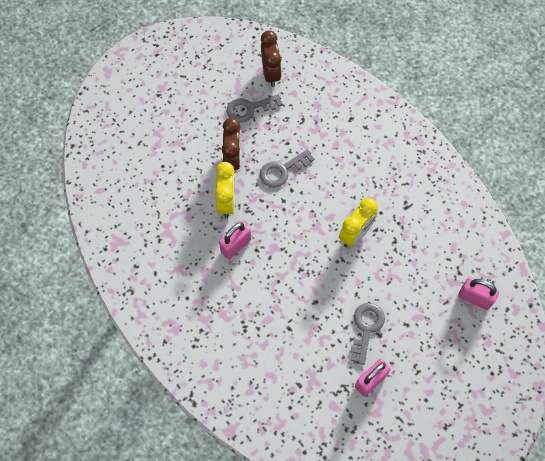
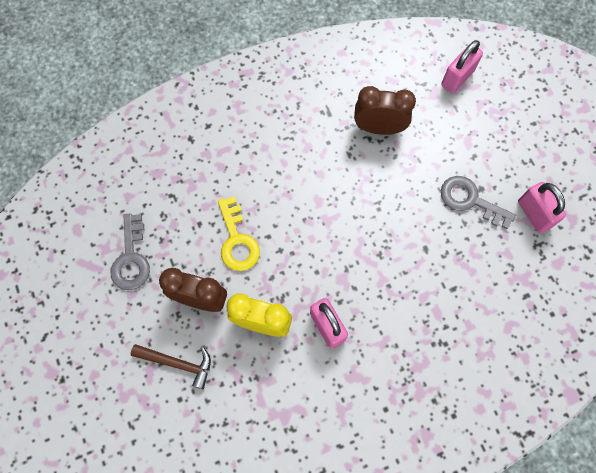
camera: 75 degrees left, 5 degrees up
grey key [259,149,315,188] -> yellow key [218,197,260,271]
brown clock [261,30,281,87] -> brown clock moved to [354,86,416,135]
yellow clock [339,198,378,247] -> none
none -> brown hammer [131,344,211,389]

